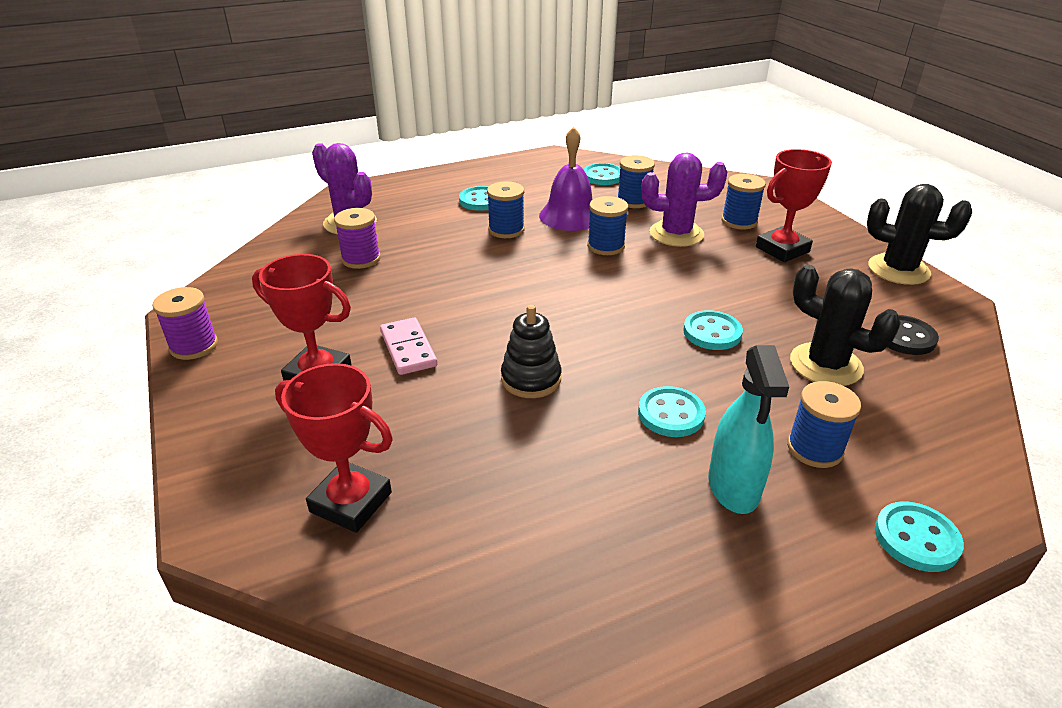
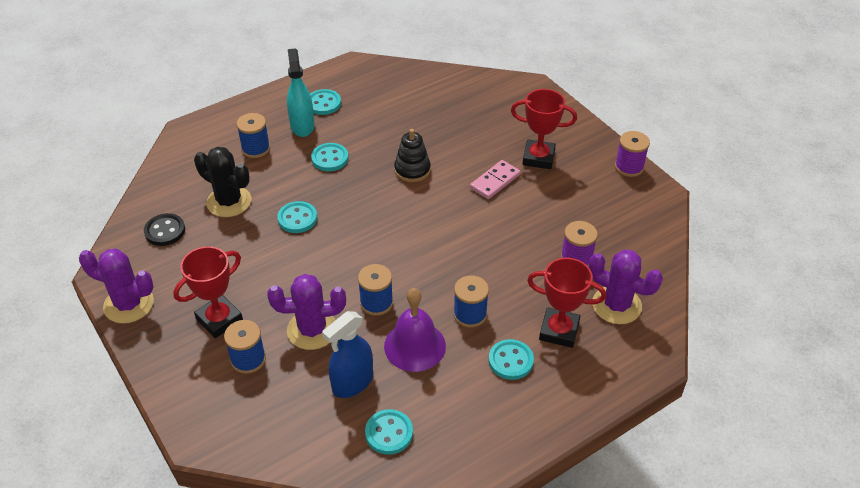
camera: 170 degrees right, 10 degrees up
red trophy [275,363,393,533] -> red trophy moved to [527,258,606,348]
pink domino [380,317,437,375] -> pink domino turned 75 degrees clockwise [470,160,520,199]
blue spool [617,155,655,208] -> blue spray bottle [322,311,373,398]
black cactus [867,184,972,285] -> purple cactus [79,249,154,324]
turquoise button [875,502,964,572] -> turquoise button moved to [310,89,341,115]

